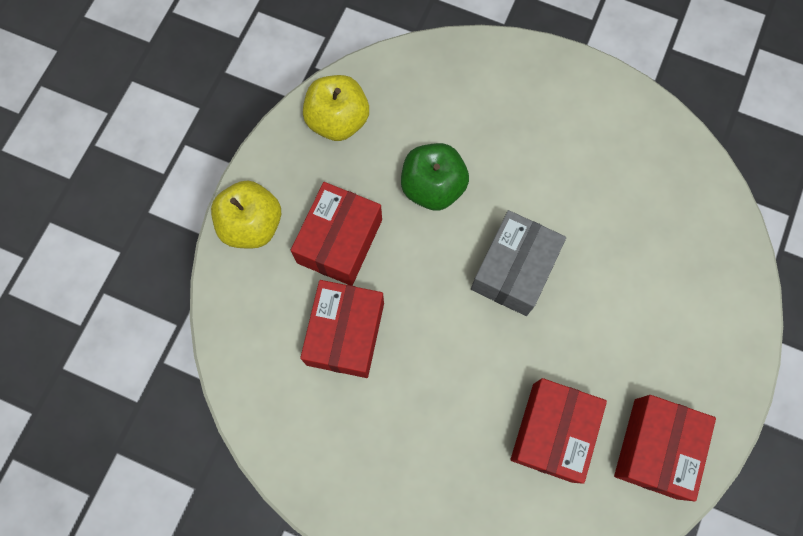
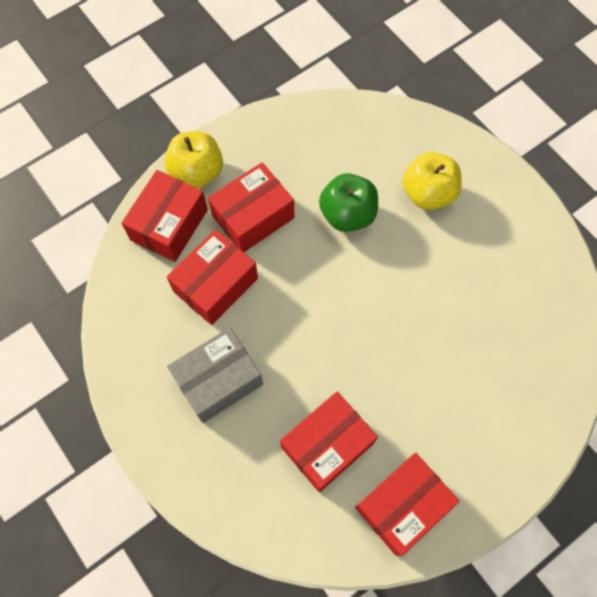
camera: 30 degrees right, 5 degrees down
yellow apple [303,75,369,141] -> yellow apple moved to [402,152,461,210]
grey box [471,210,566,316] -> grey box moved to [167,327,263,423]
none -> red box [121,170,208,262]

